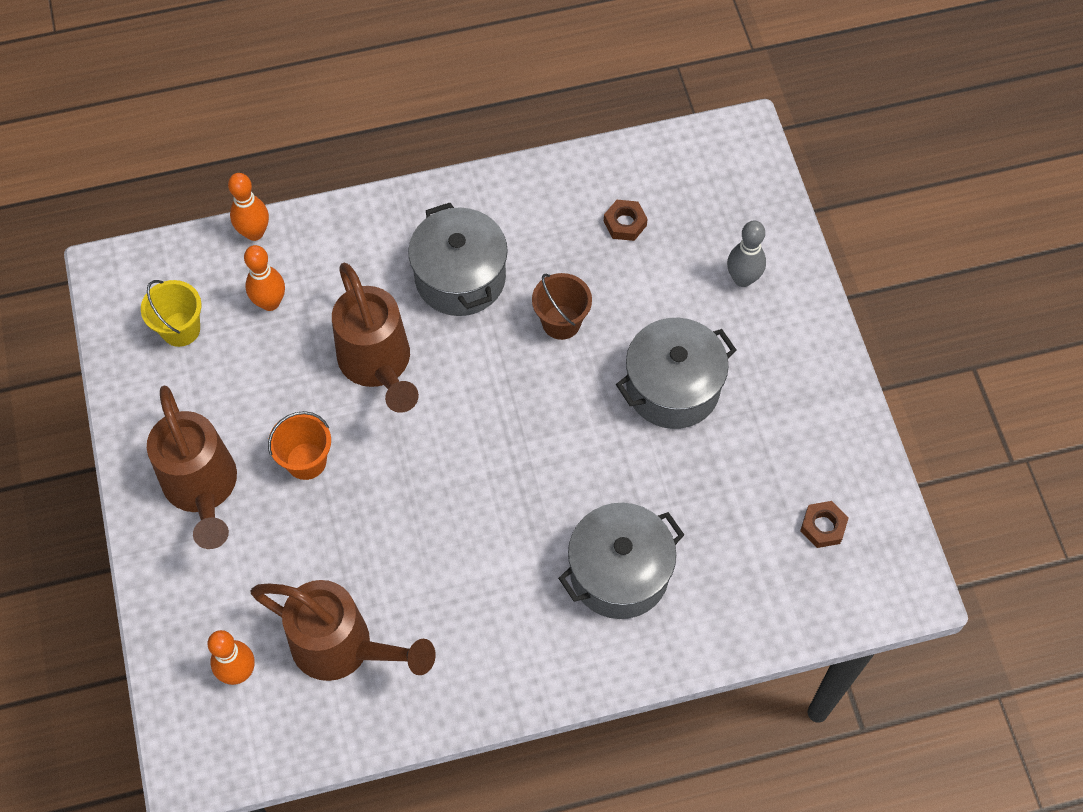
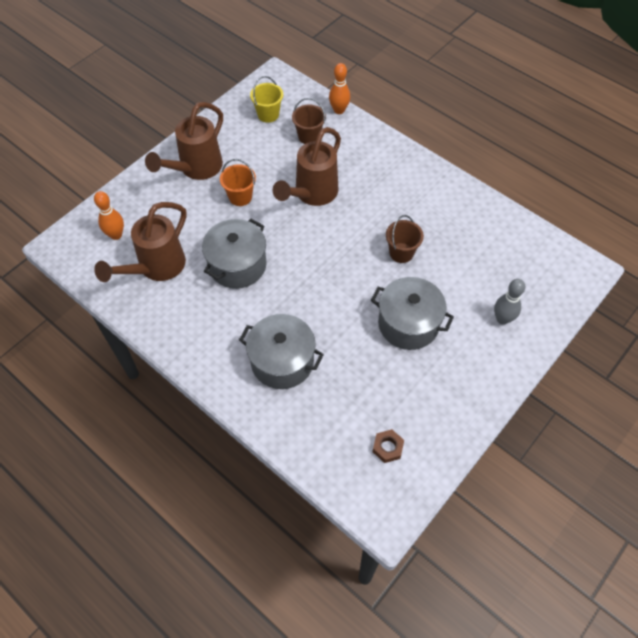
camera: 55 degrees right, 5 degrees down
orange bowling pin [244,245,285,311] -> brown bucket [292,98,326,144]
brown watering can [250,580,436,681] -> brown watering can turned 45 degrees clockwise [94,202,187,282]
grey pot [408,203,508,316] -> grey pot moved to [202,219,267,289]
brown nut [604,200,648,241] -> none

